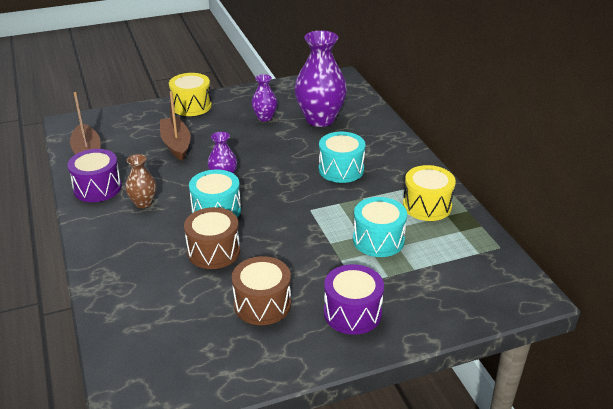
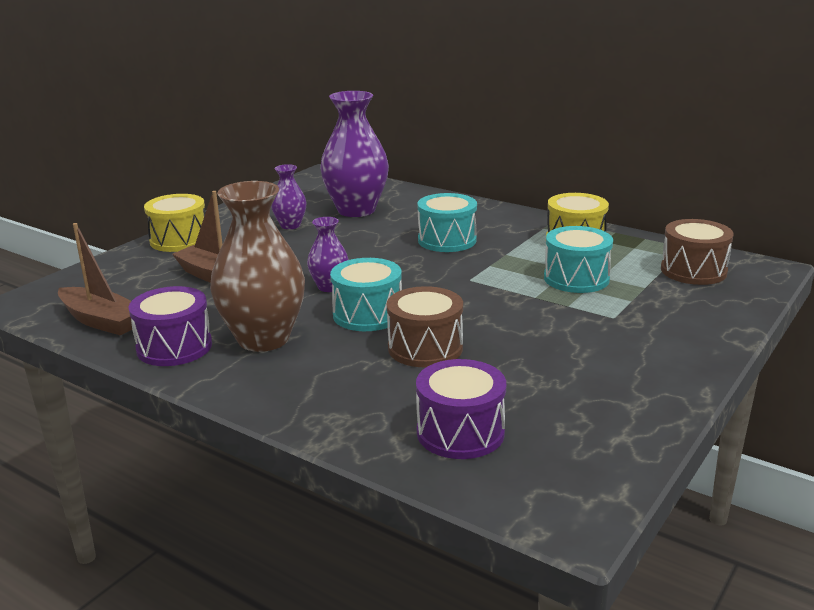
camera: 35 degrees left, 10 degrees down
brown vase [125,154,157,208] -> brown vase [210,181,305,352], size x1.98
brown drum [232,256,291,325] -> brown drum moved to [661,219,734,285]
purple drum [324,264,384,335] -> purple drum moved to [416,359,506,459]

